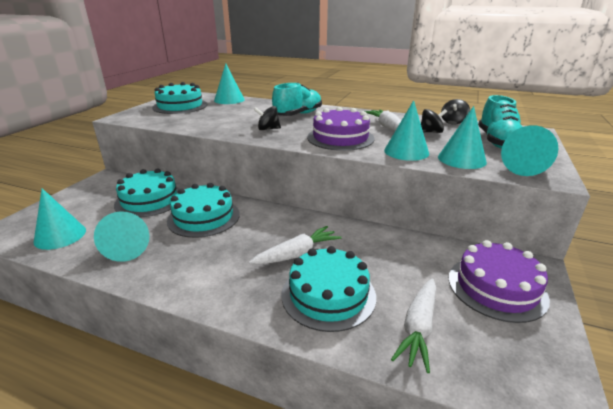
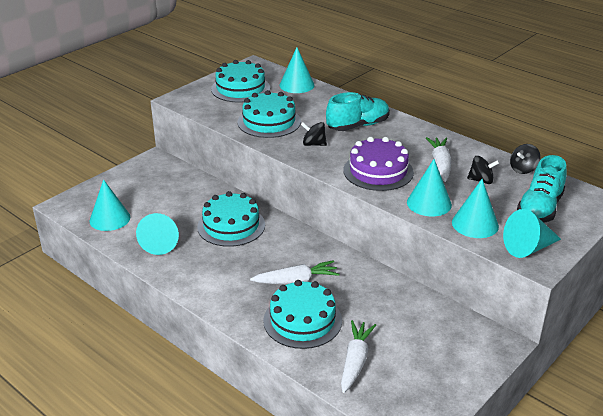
camera: 20 degrees right, 5 degrees up
turquoise cake [114,168,179,218] -> turquoise cake moved to [238,90,301,138]
white carrot [391,278,436,373] -> white carrot turned 150 degrees clockwise [341,320,376,393]
purple cake [449,240,550,323] -> none

